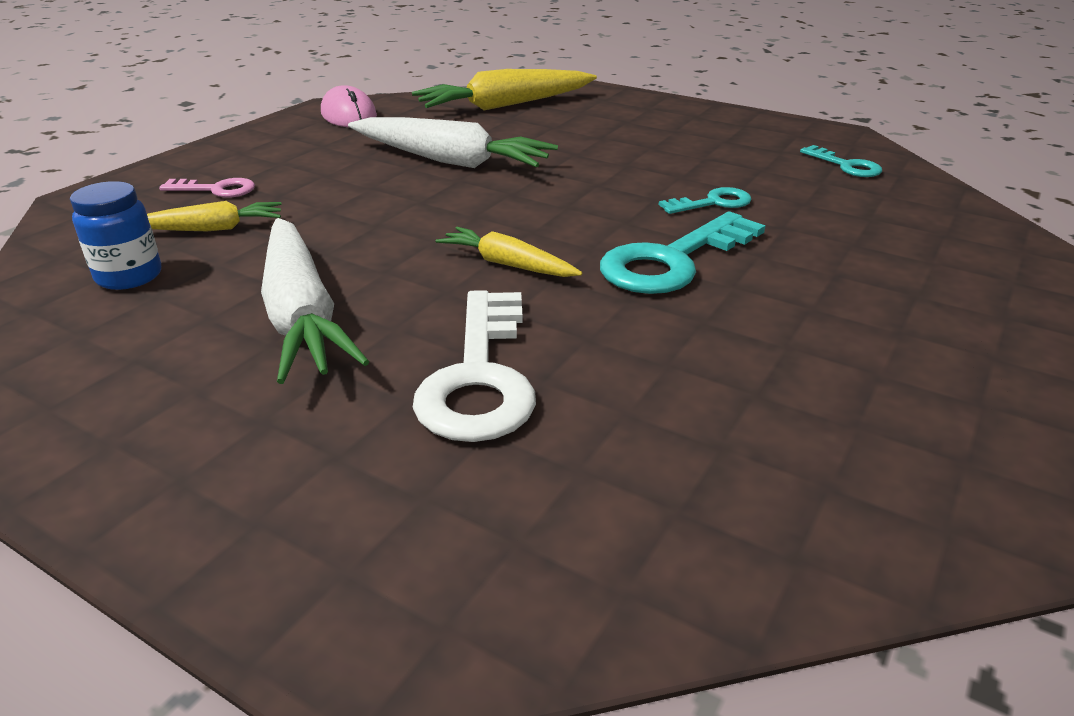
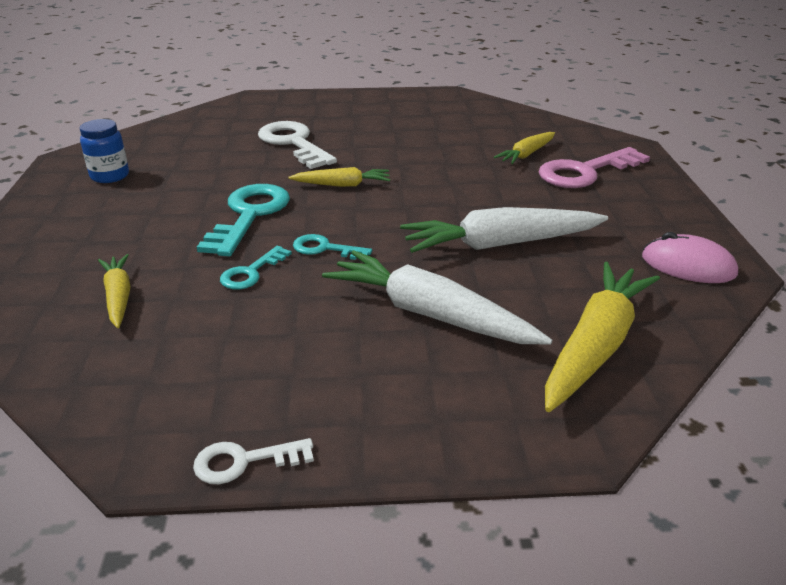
camera: 145 degrees right, 0 degrees up
blue jar [70,181,161,290] -> blue jar moved to [80,119,129,183]
pink key [159,178,255,198] -> pink key [539,147,650,188], size x1.86
white carrot [261,218,370,384] -> white carrot moved to [322,250,552,345]
turquoise key [800,145,882,177] -> turquoise key moved to [293,234,372,260]
none -> yellow carrot [98,254,130,328]
none -> white key [193,438,314,484]

